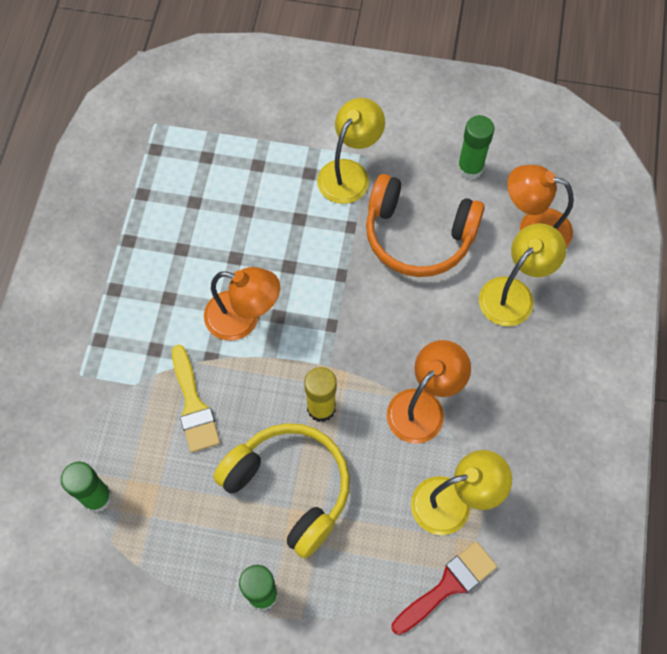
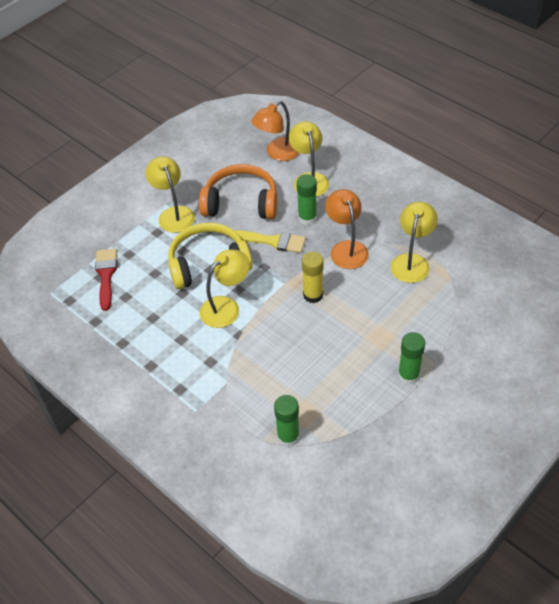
camera: 55 degrees left, 15 degrees down
yellow brush [172,345,220,453] -> yellow brush moved to [234,230,306,253]
orange lamp [204,267,280,341] -> yellow lamp [200,249,250,328]
yellow headphones [213,423,350,558] -> yellow headphones moved to [168,223,252,289]
orange headphones [366,174,485,277] -> orange headphones turned 135 degrees counterclockwise [199,164,277,219]
red brush [392,541,497,635] -> red brush moved to [95,249,117,311]
green glue stick [457,115,495,180] -> green glue stick moved to [297,174,317,225]

